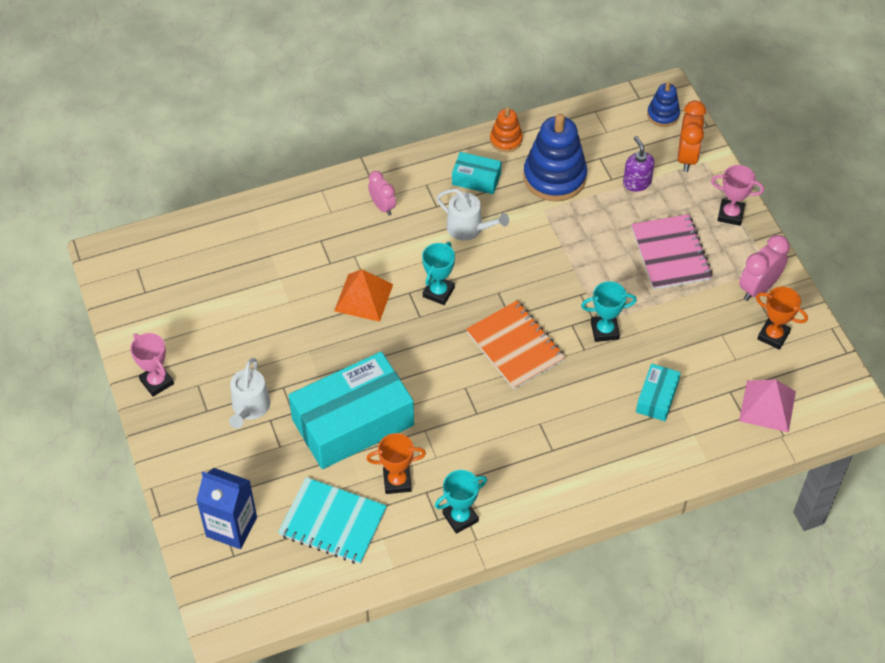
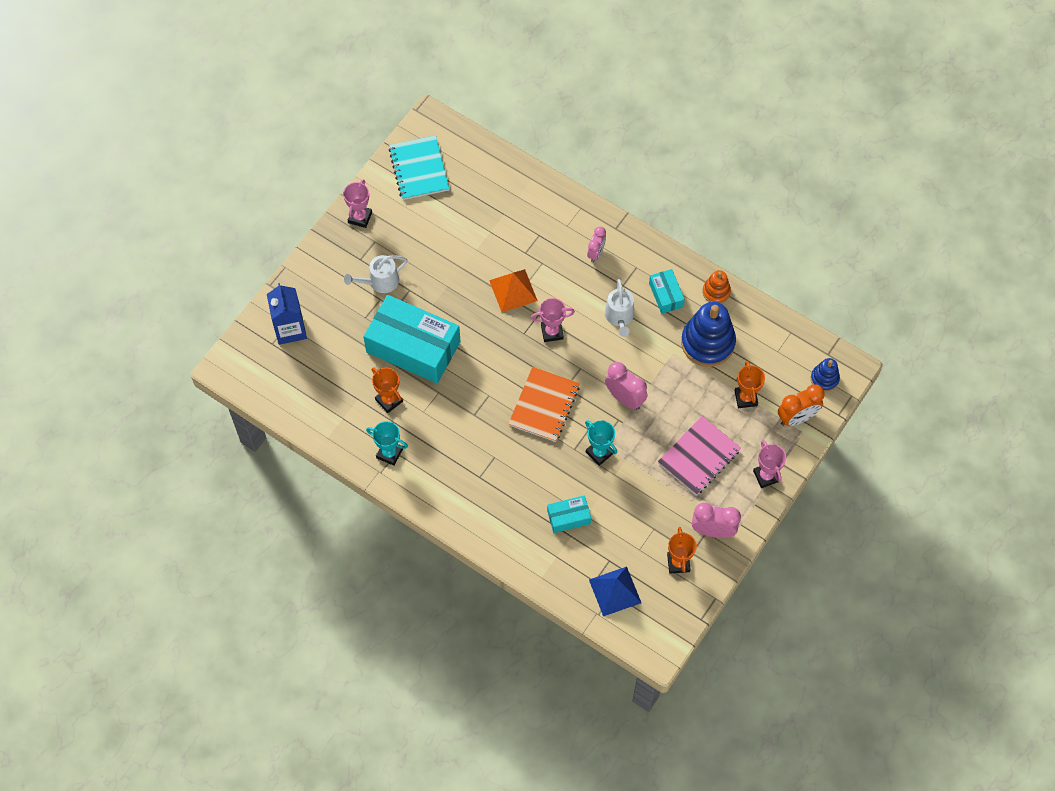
camera: 55 degrees right, 10 degrees up
turquoise notebook [278,477,387,564] -> turquoise notebook moved to [388,135,449,200]
turquoise trophy [422,242,455,305] -> pink trophy [531,298,575,342]
purple soap dispenser [623,136,655,192] -> orange trophy [735,361,765,408]
pink pyramid [739,379,796,433] -> blue pyramid [589,567,641,616]
none -> pink clock [605,362,648,410]

